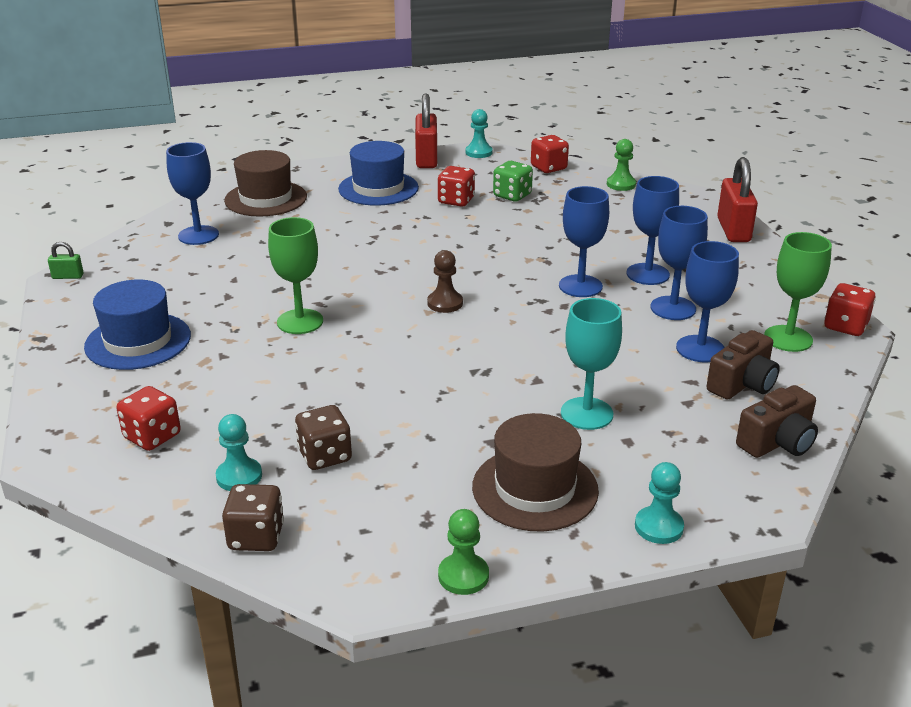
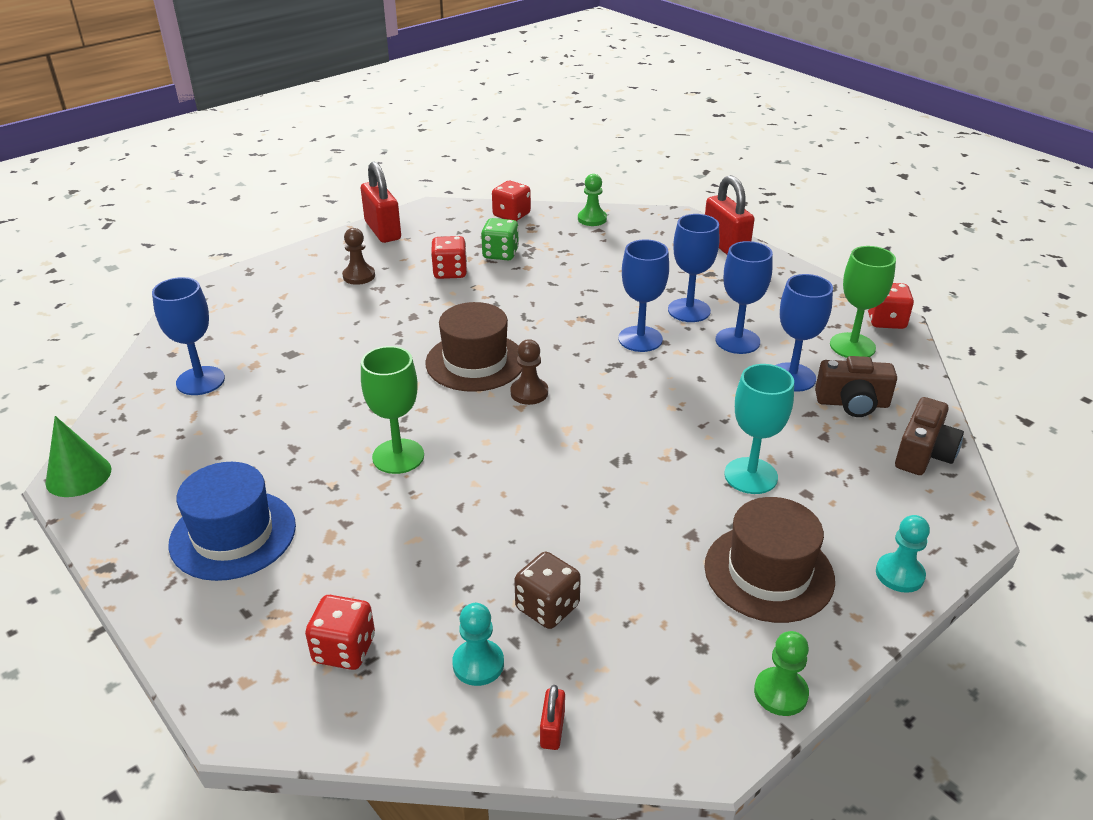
camera: 25 degrees left, 5 degrees up
green padlock [48,242,84,279] -> green cone [45,416,111,497]
brown dice [222,484,284,551] -> red padlock [540,685,565,750]
brown hat [224,150,307,217] -> brown hat moved to [425,302,522,392]
blue hat [338,141,419,206] -> brown pawn [342,228,375,285]
turquoise pawn [465,109,493,158] -> none
brown camera [706,330,780,400] -> brown camera turned 75 degrees clockwise [815,356,897,417]

